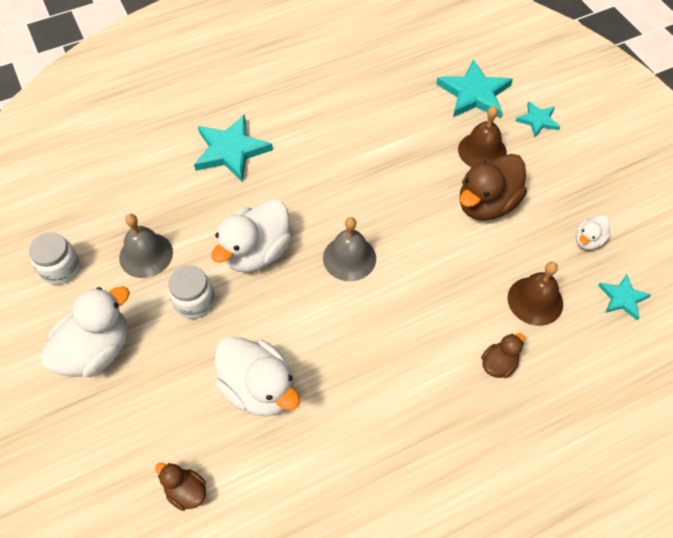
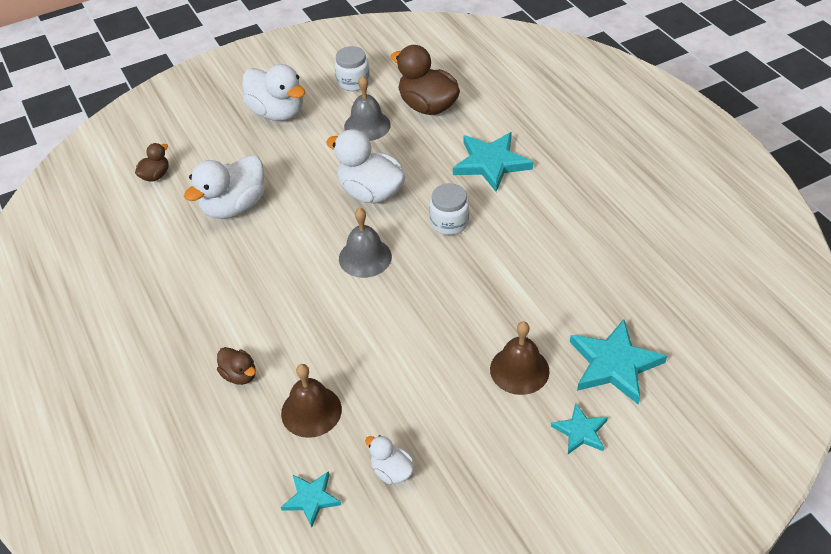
camera: 90 degrees right, 10 degrees down
white jar [168,265,215,319] -> white jar moved to [430,183,469,235]
brown duck [460,154,527,221] -> brown duck moved to [391,45,460,115]

